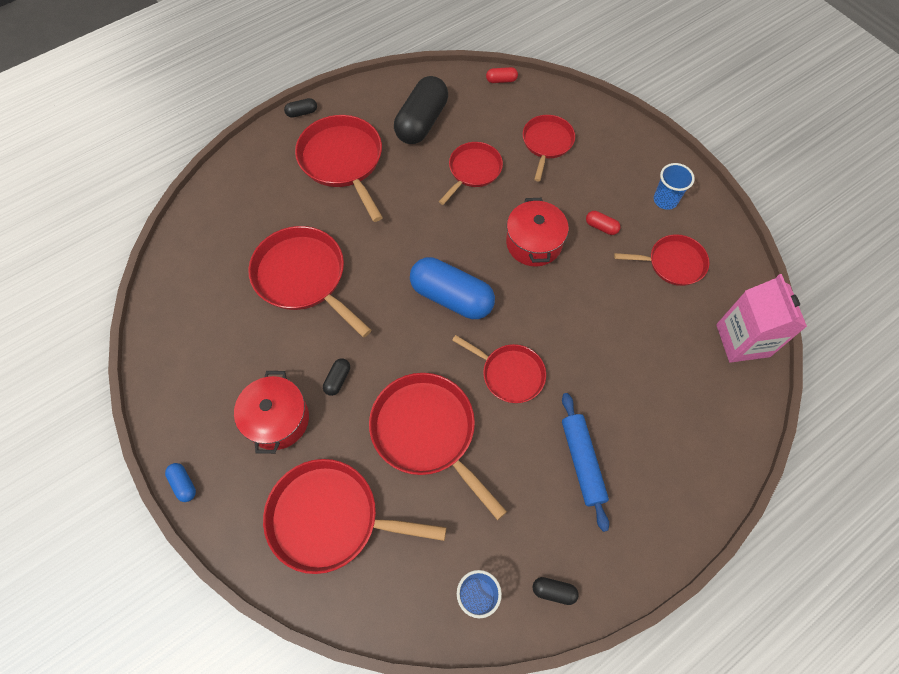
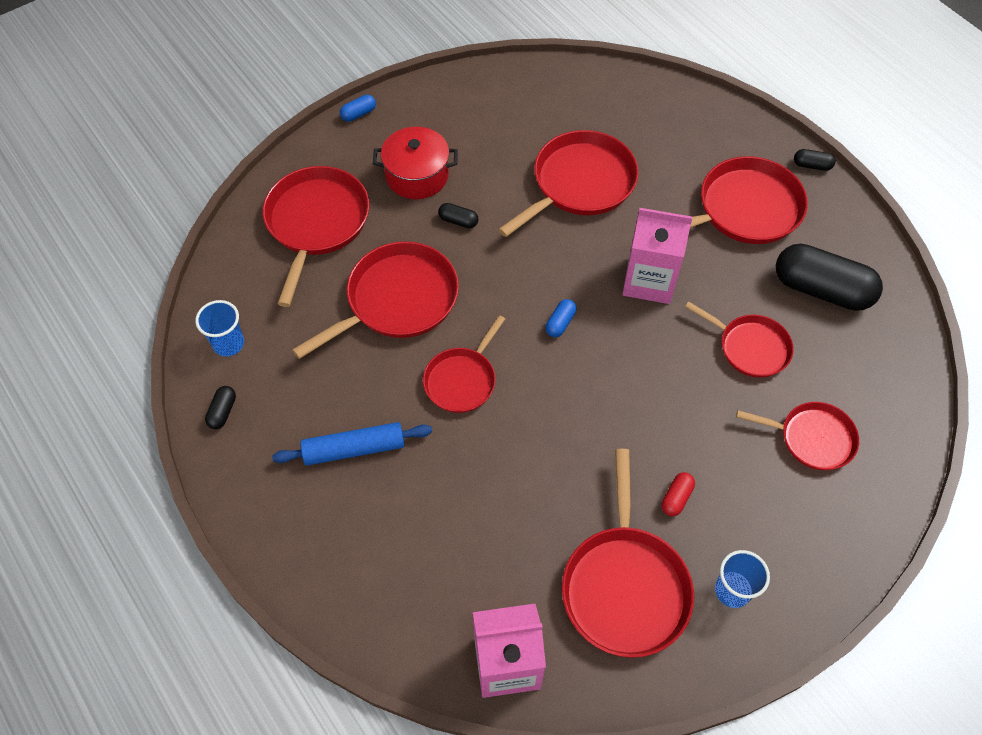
camera: 90 degrees right, 5 degrees down
black capsule [284,98,317,118] -> black capsule turned 60 degrees counterclockwise [794,149,836,171]
blue capsule [410,257,495,319] -> blue capsule [545,299,576,337], size x0.42
red capsule [486,67,518,83] -> none
red pot [506,198,569,267] -> none
red pan [614,234,710,286] -> red pan [562,449,694,658], size x1.61
none -> pink carton [622,208,693,304]

